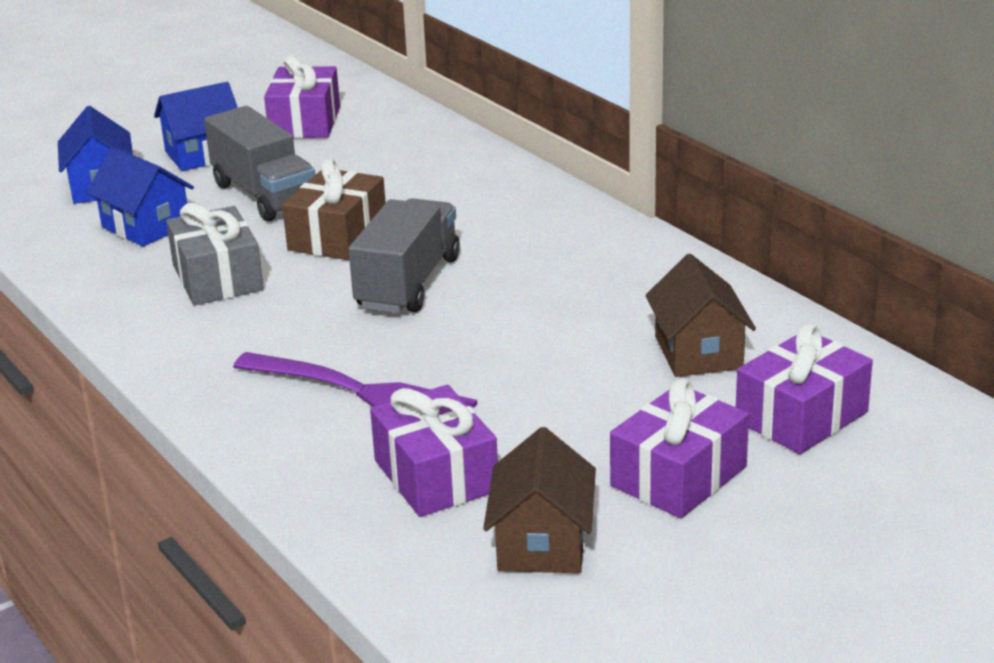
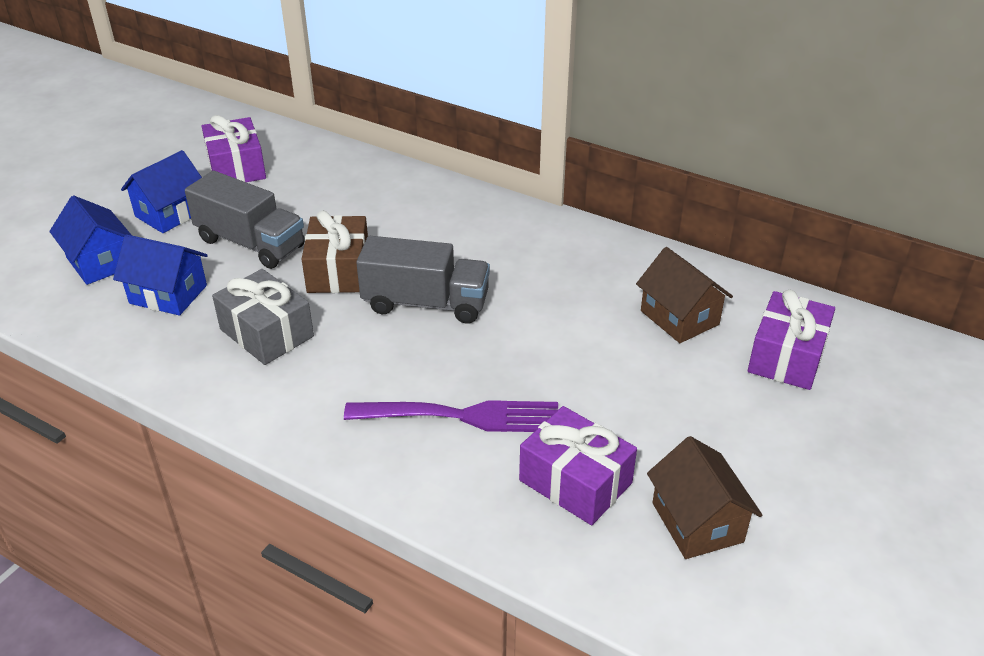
camera: 25 degrees left, 10 degrees up
grey truck [348,198,460,313] -> grey truck turned 105 degrees clockwise [356,236,490,324]
purple gift [610,379,749,518] -> none

